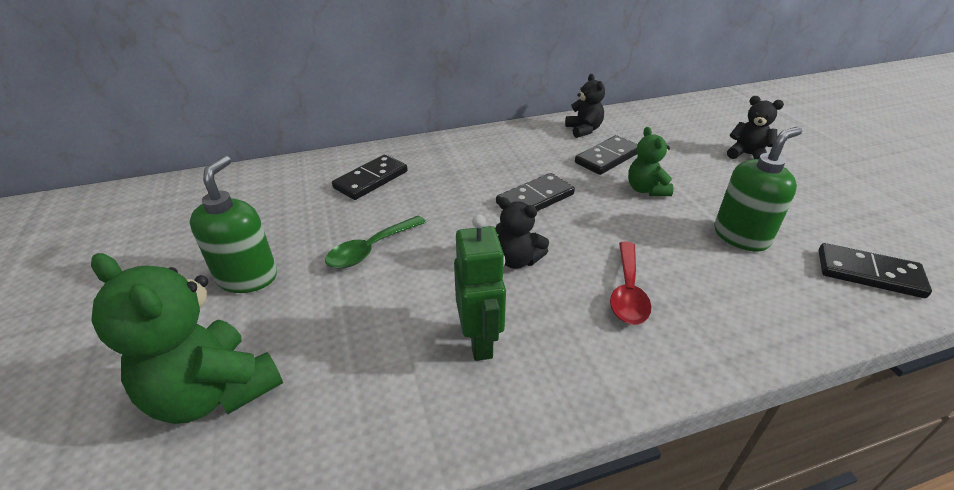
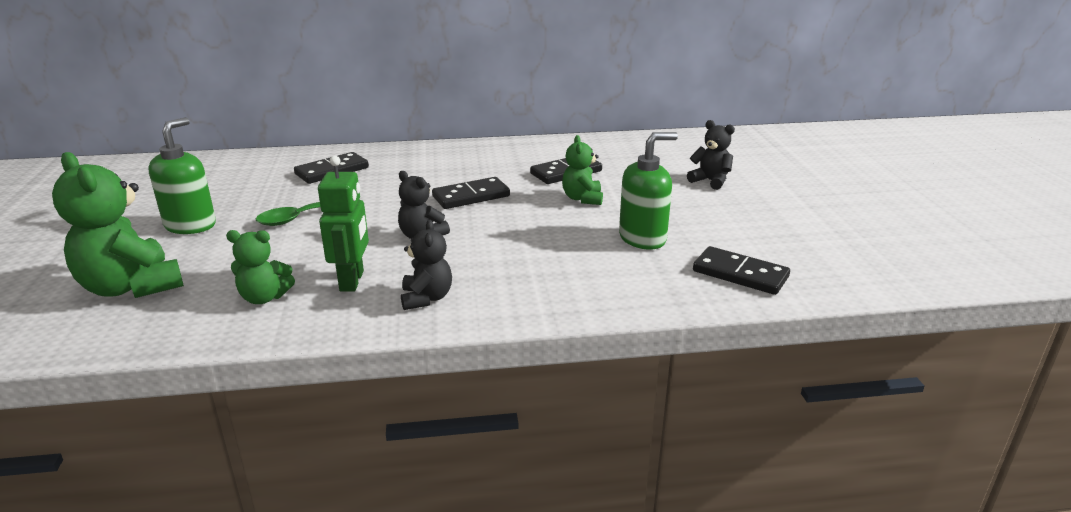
camera: 10 degrees right, 10 degrees down
black teddy bear [565,74,605,138] -> black teddy bear moved to [401,220,452,310]
red spoon [610,242,651,325] -> none
none -> green teddy bear [226,230,295,304]

